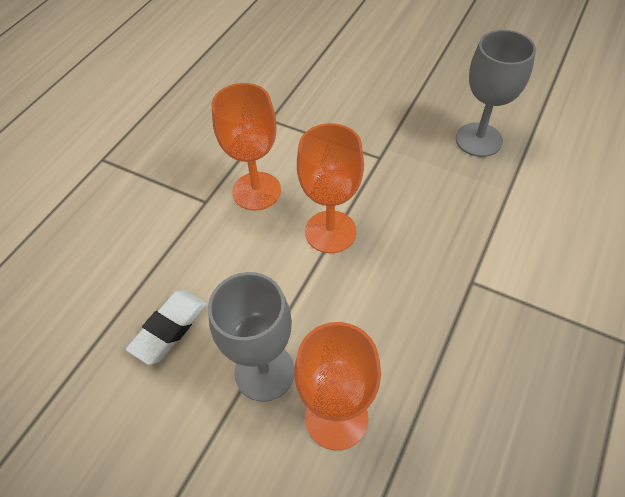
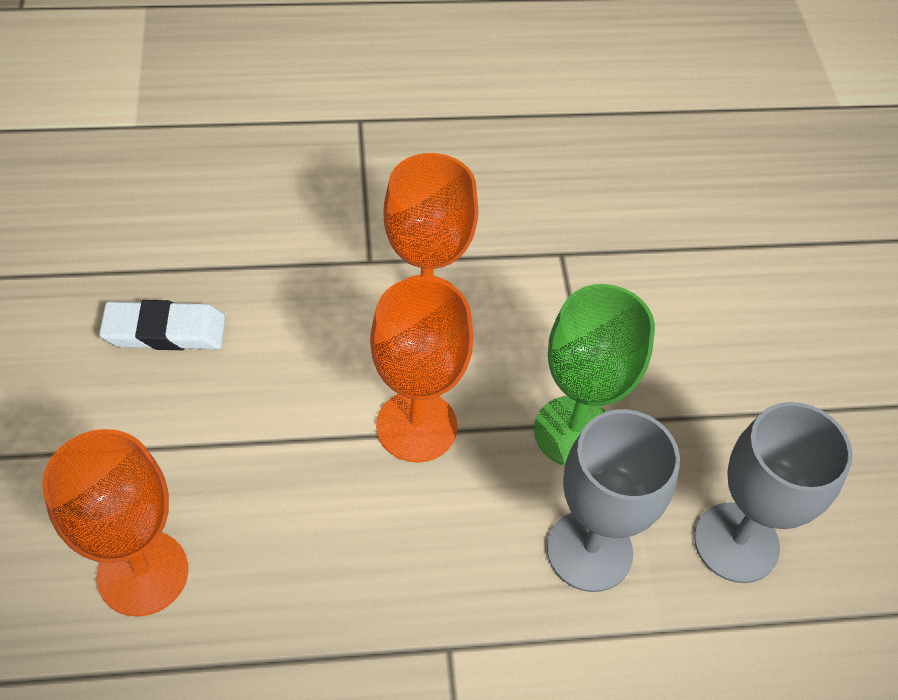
camera: 50 degrees right, 0 degrees up
grey goblet [208,272,294,402] -> grey goblet moved to [547,409,680,592]
none -> green goblet [534,284,655,466]

